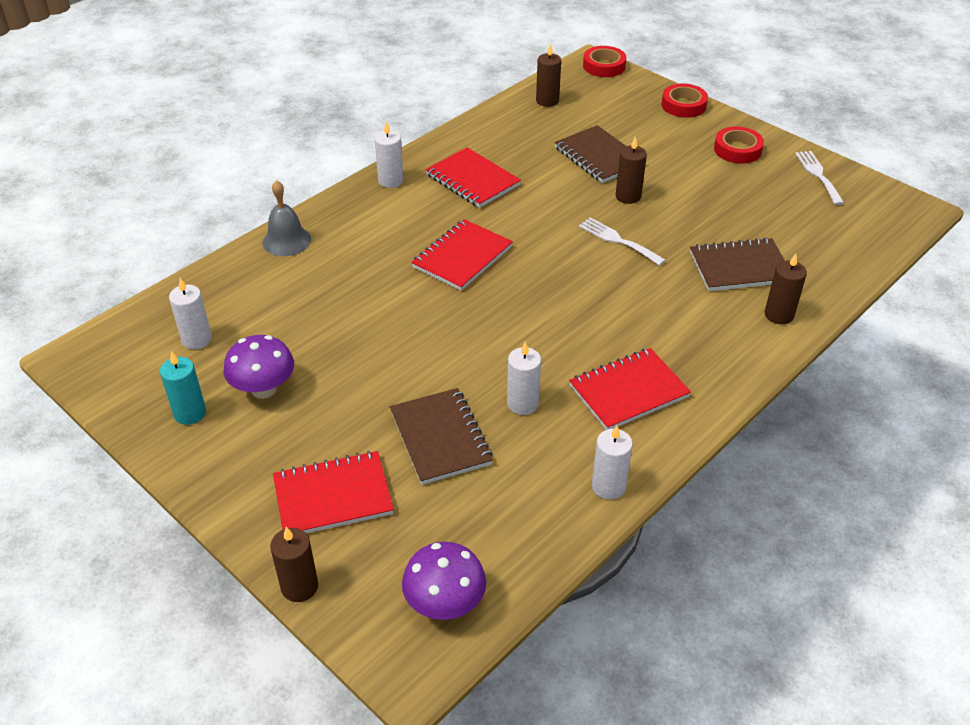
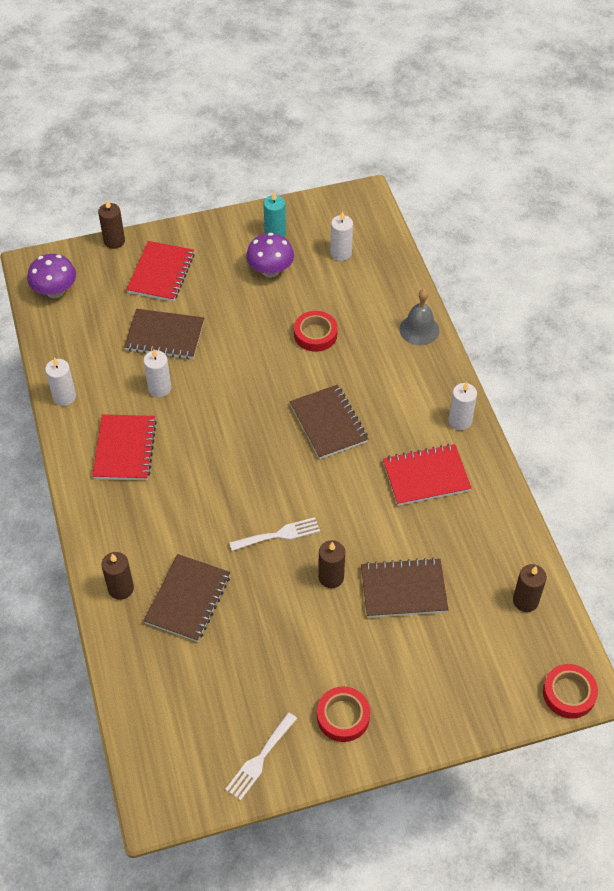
camera: 120 degrees right, 10 degrees up
red notebook [411,219,513,291] -> brown notebook [290,385,368,459]
red tape [661,84,708,118] -> red tape moved to [294,311,338,352]
white fork [795,151,844,205] -> white fork turned 105 degrees clockwise [225,712,297,801]

